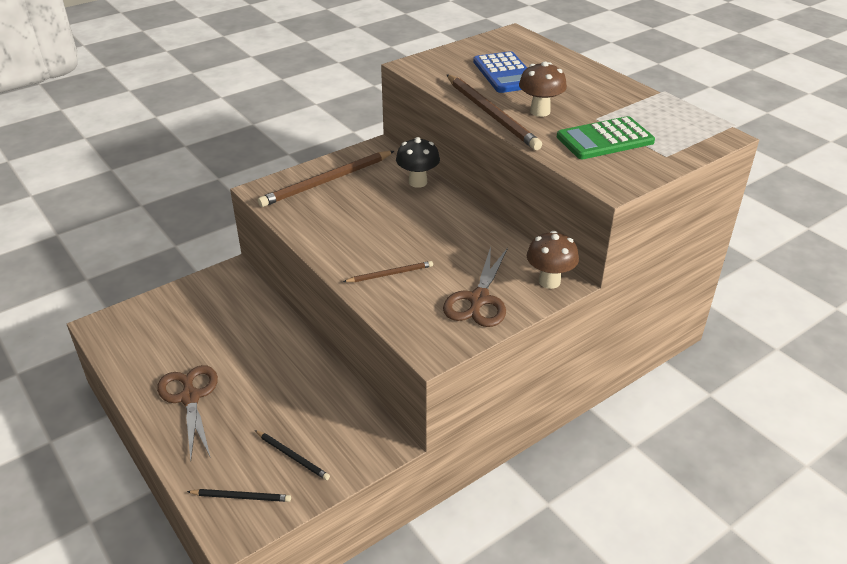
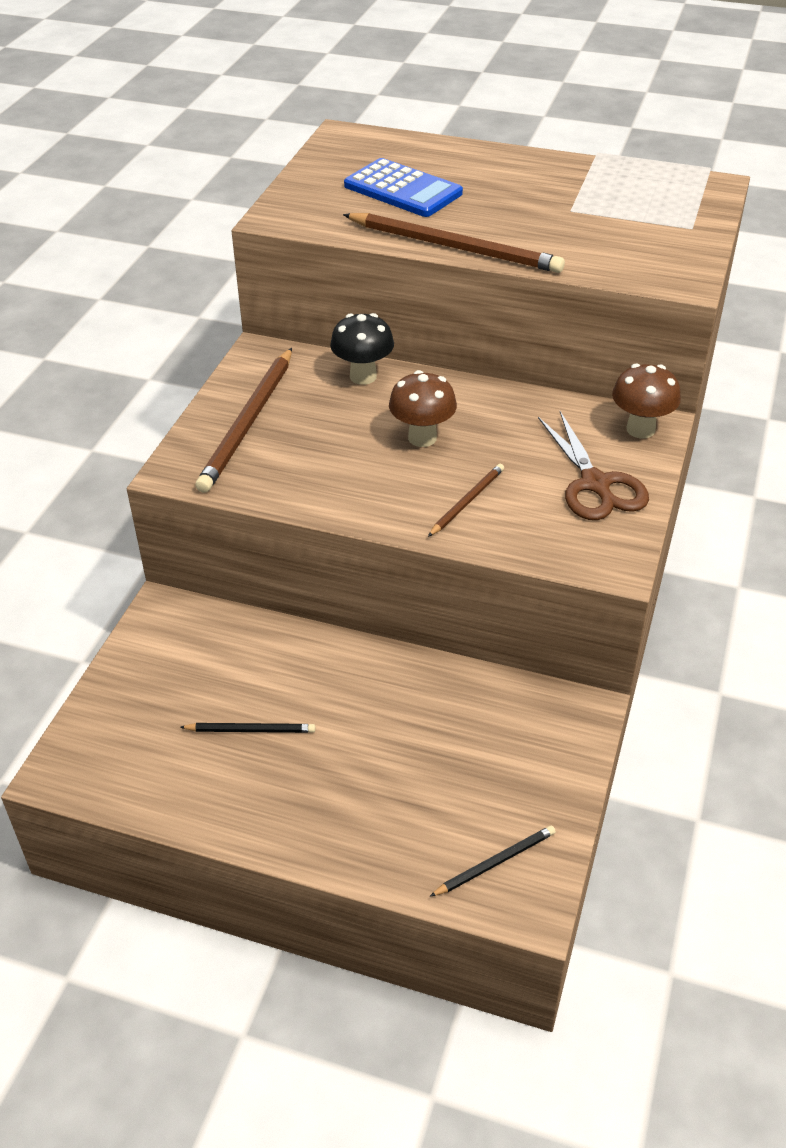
camera: 35 degrees left, 5 degrees up
brown scissors [157,365,218,460] -> none
black pencil [255,430,330,480] -> black pencil moved to [180,723,315,733]
brown mushroom [519,62,567,117] -> brown mushroom moved to [389,370,457,447]
green calculator [557,116,655,159] -> none

